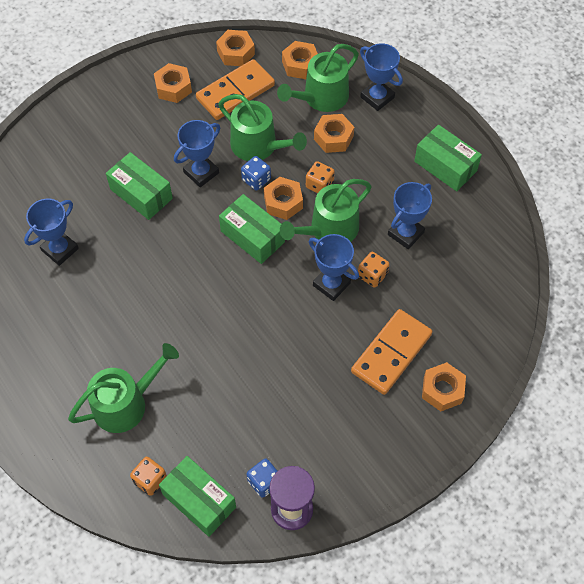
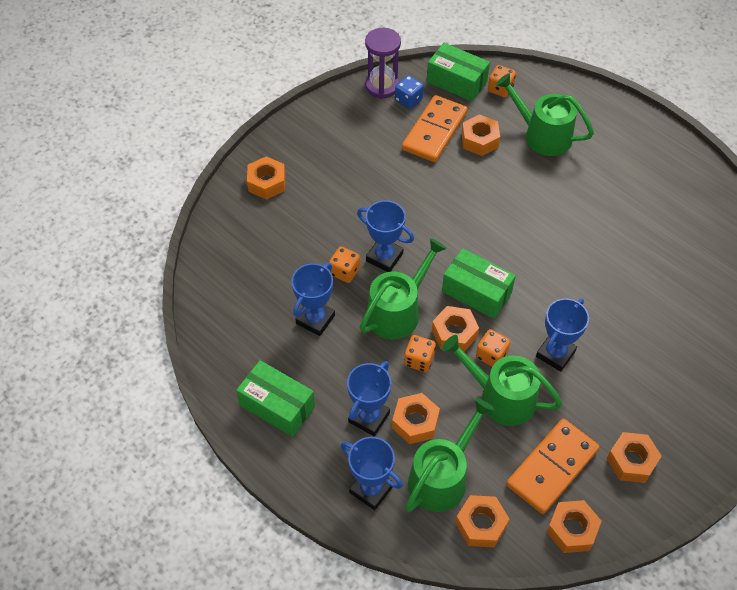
camera: 170 degrees right, 5 degrees down
blue trophy [24,198,79,266] -> blue trophy moved to [347,361,391,436]
green watering can [68,343,179,433] -> green watering can turned 75 degrees clockwise [496,73,594,156]
green box [106,152,173,220] -> none
blue dice [241,156,271,191] -> orange dice [476,329,510,367]
orange domino [351,309,433,395] -> orange domino moved to [402,95,468,162]
none -> orange nut [461,114,500,156]

